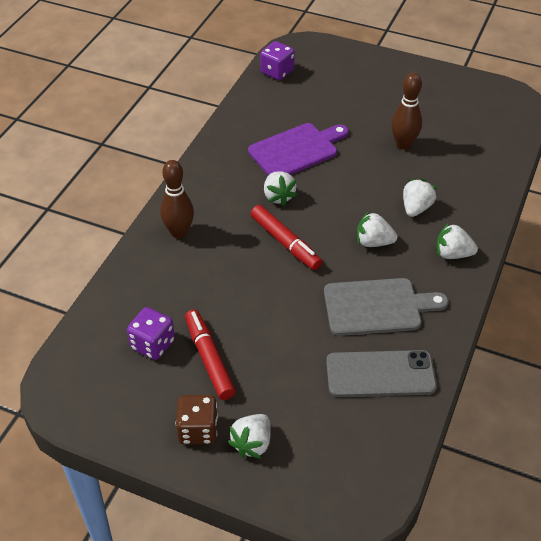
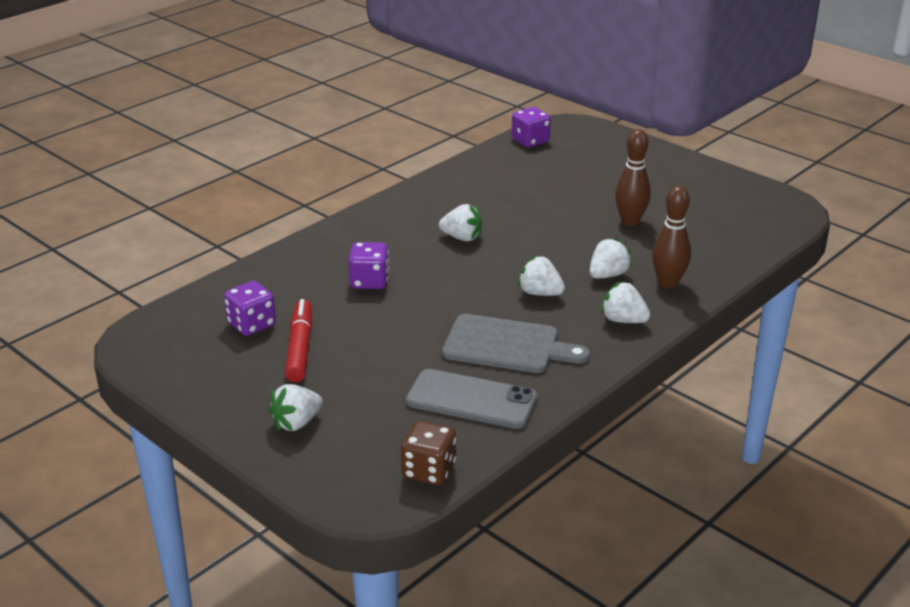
camera: 20 degrees right, 15 degrees down
brown bowling pin [160,160,194,239] -> brown bowling pin moved to [652,185,691,289]
brown dice [176,395,218,445] -> brown dice moved to [401,421,456,485]
purple cutting board [248,123,349,175] -> none
red marker [251,205,322,270] -> none
white strawberry [264,171,297,206] -> white strawberry turned 75 degrees counterclockwise [439,204,482,241]
none -> purple dice [348,242,389,289]

